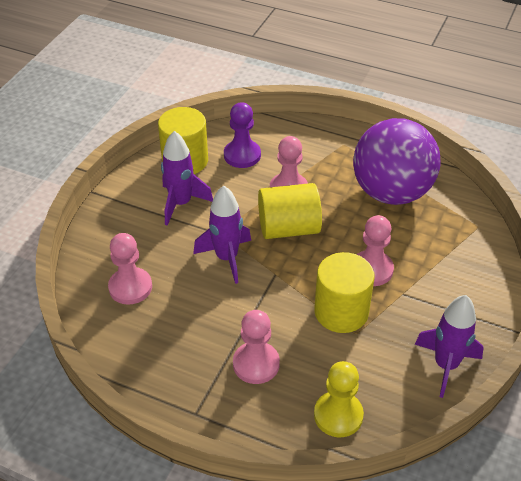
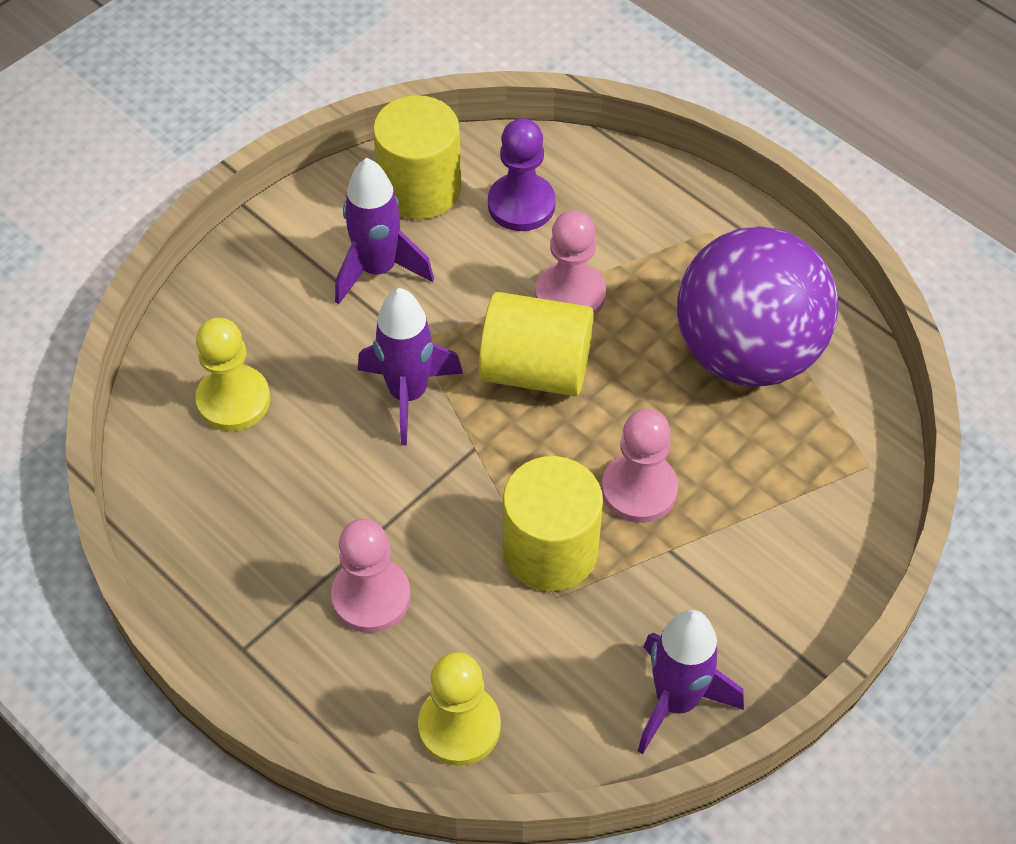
camera: 20 degrees right, 10 degrees up
pink pawn [108,233,152,304] -> yellow pawn [195,318,270,431]

